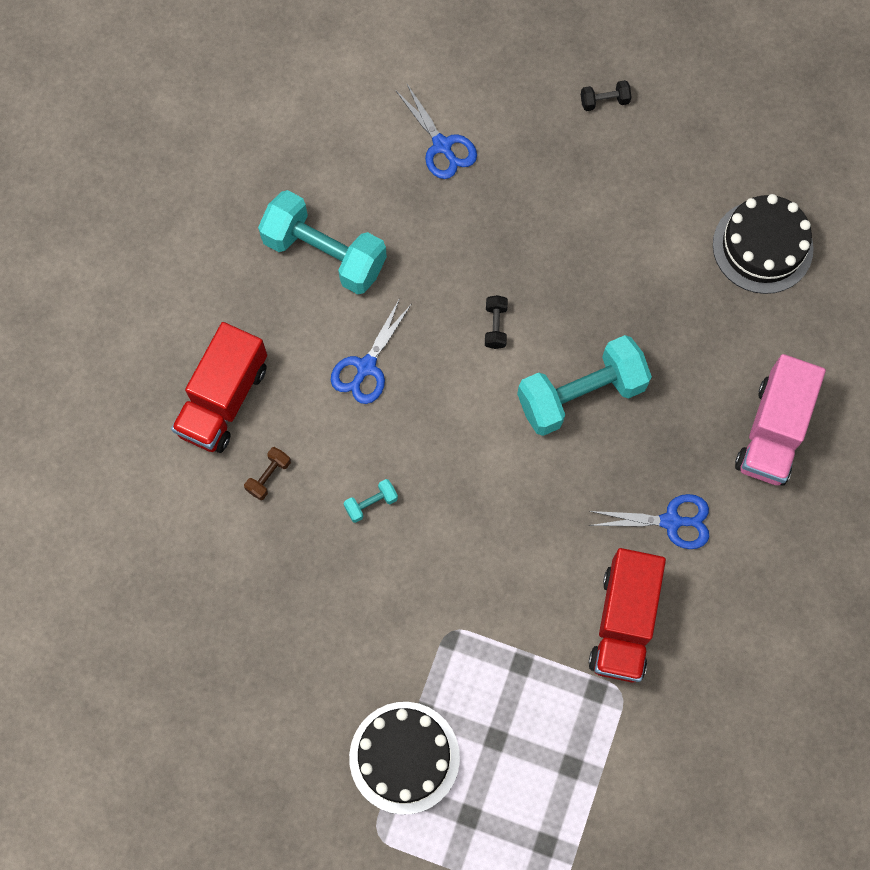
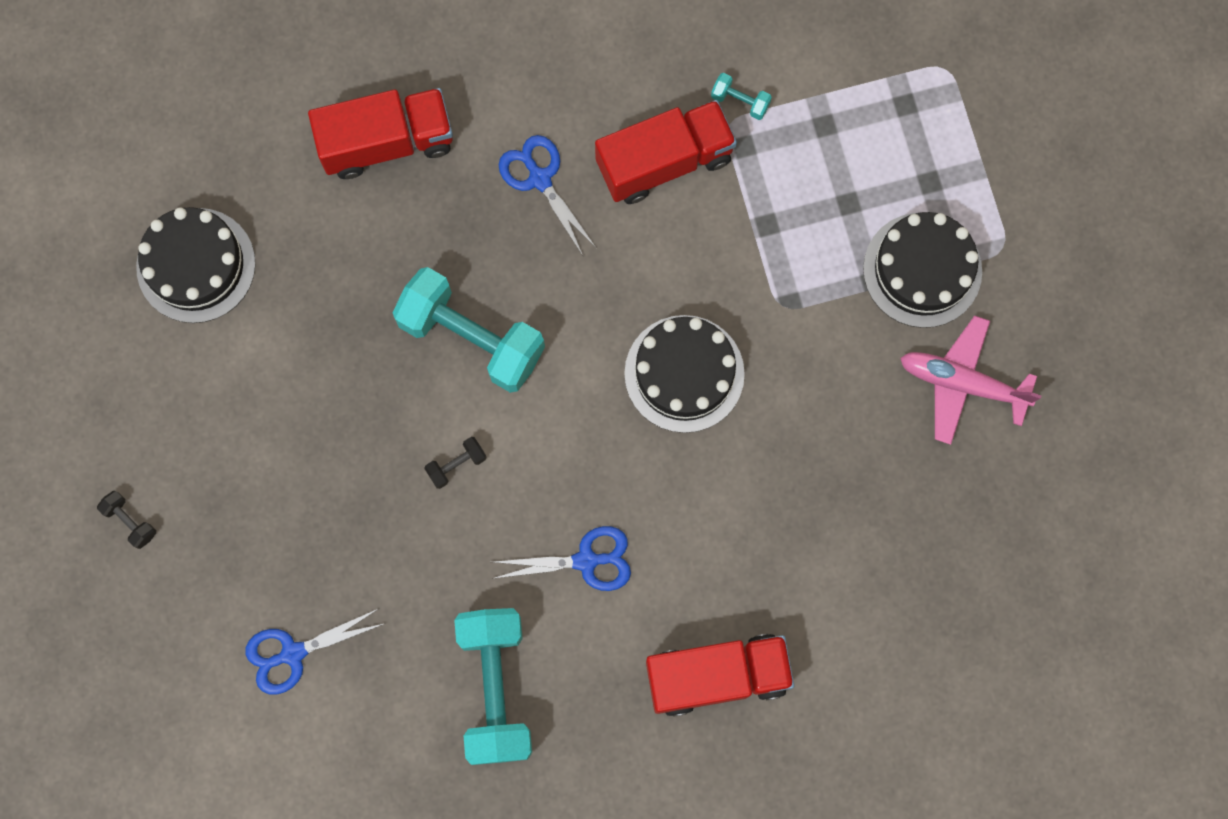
camera: 125 degrees left, 5 degrees up
brown dumbbell [244,447,291,500] -> none
turquoise dumbbell [344,479,398,523] -> turquoise dumbbell moved to [711,73,772,120]
blue scissors [396,84,477,179] -> blue scissors turned 135 degrees counterclockwise [245,608,383,695]
pink truck [735,354,826,486] -> red truck [308,88,453,179]
none -> black cake [624,315,745,433]
none -> pink plane [900,315,1041,445]

